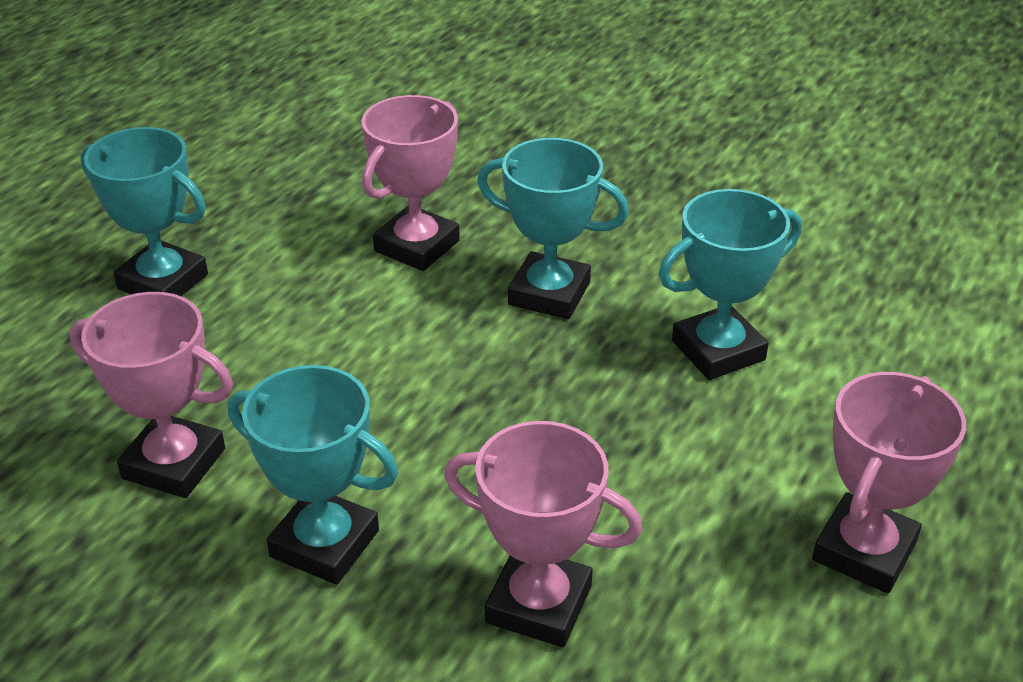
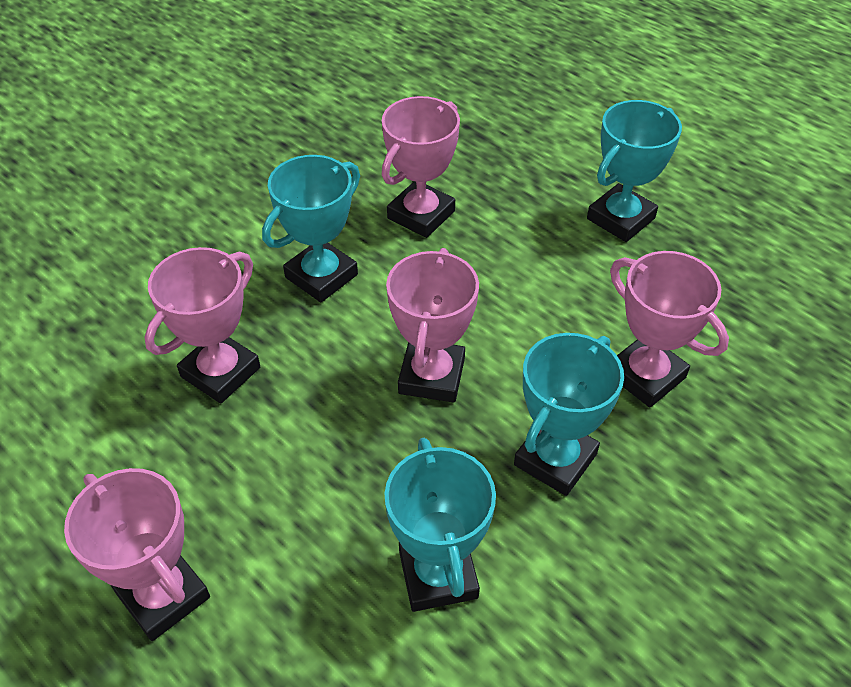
camera: 105 degrees right, 10 degrees up
none -> pink trophy [386,248,479,403]

